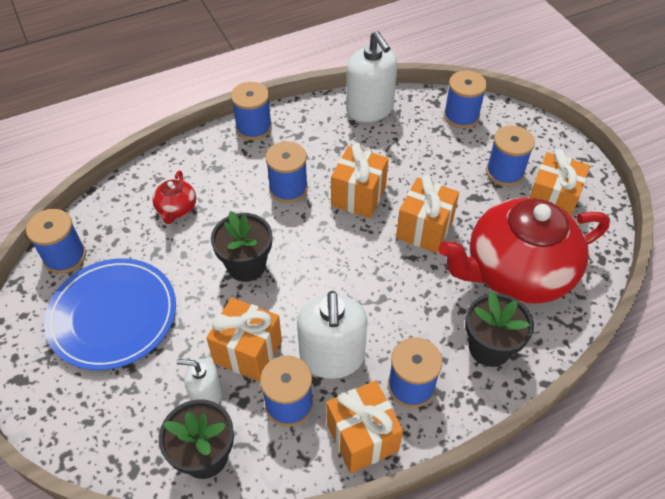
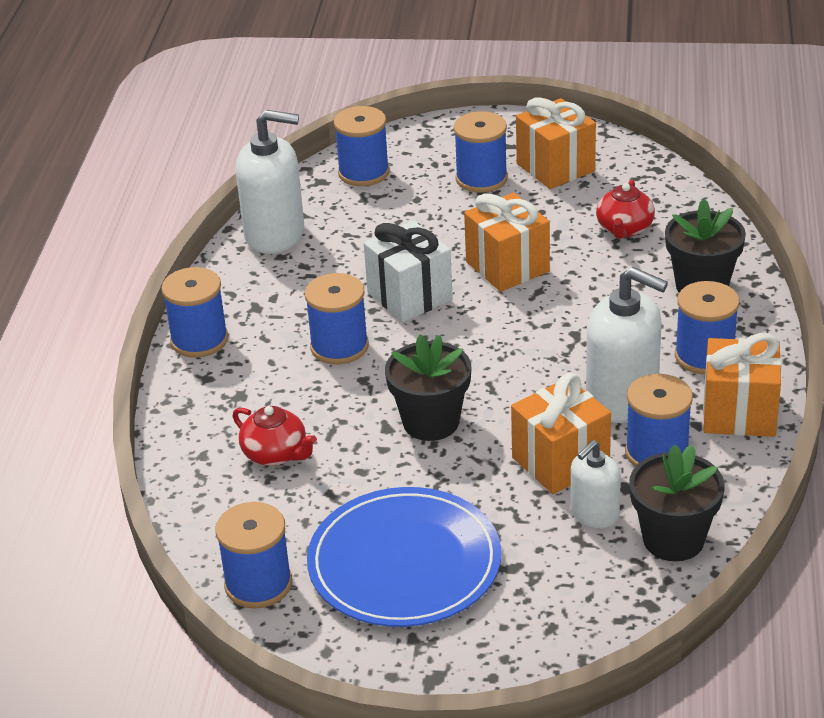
camera: 55 degrees left, 15 degrees down
orange gift [331,143,389,218] -> white gift [364,221,453,322]
red teapot [438,198,610,304] -> red teapot [596,179,655,239], size x0.41

